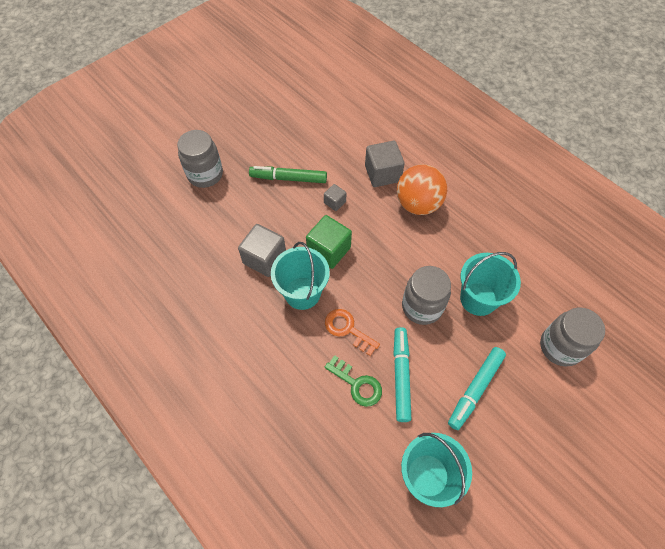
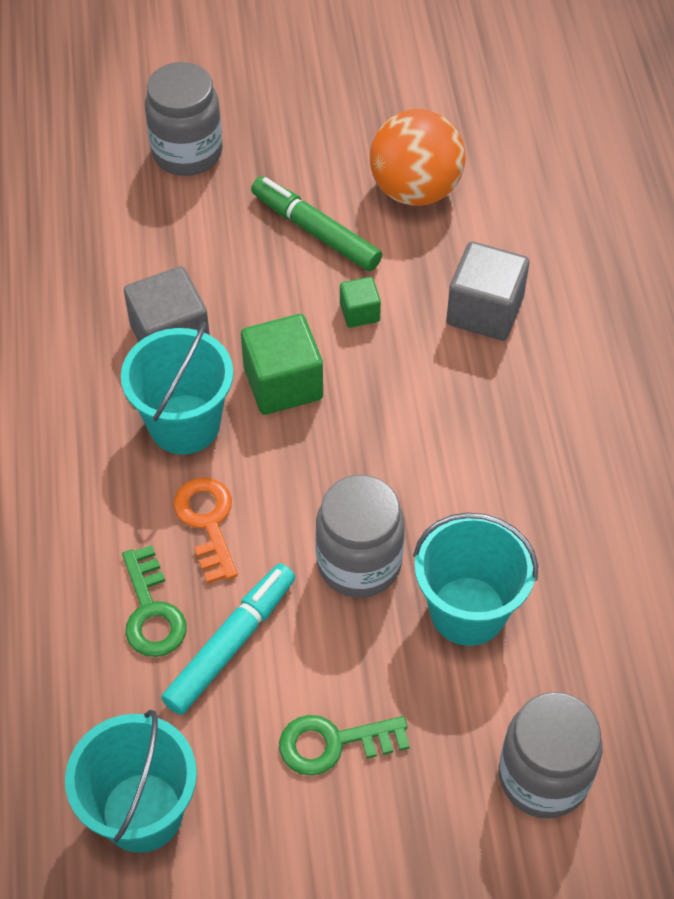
camera: 35 degrees right, 5 degrees down
grey cube [324,184,347,211] -> green cube [340,277,381,328]
orange ball [397,164,447,215] -> orange ball moved to [370,109,465,206]
turquoise marker [448,347,506,430] -> green key [279,715,410,775]

